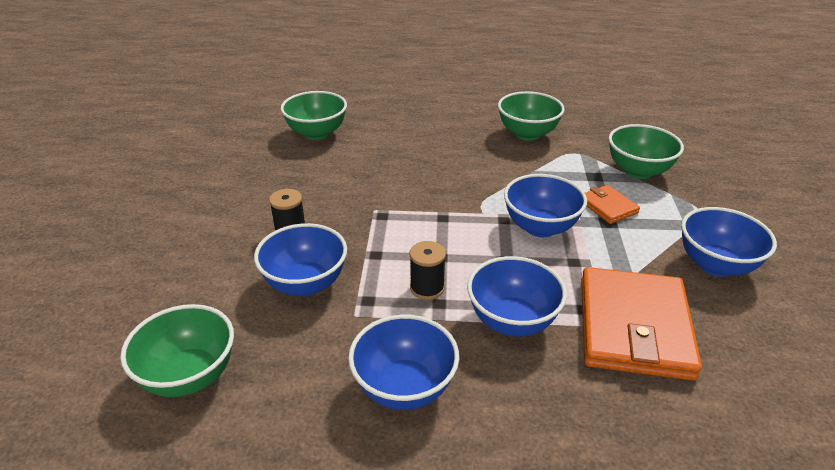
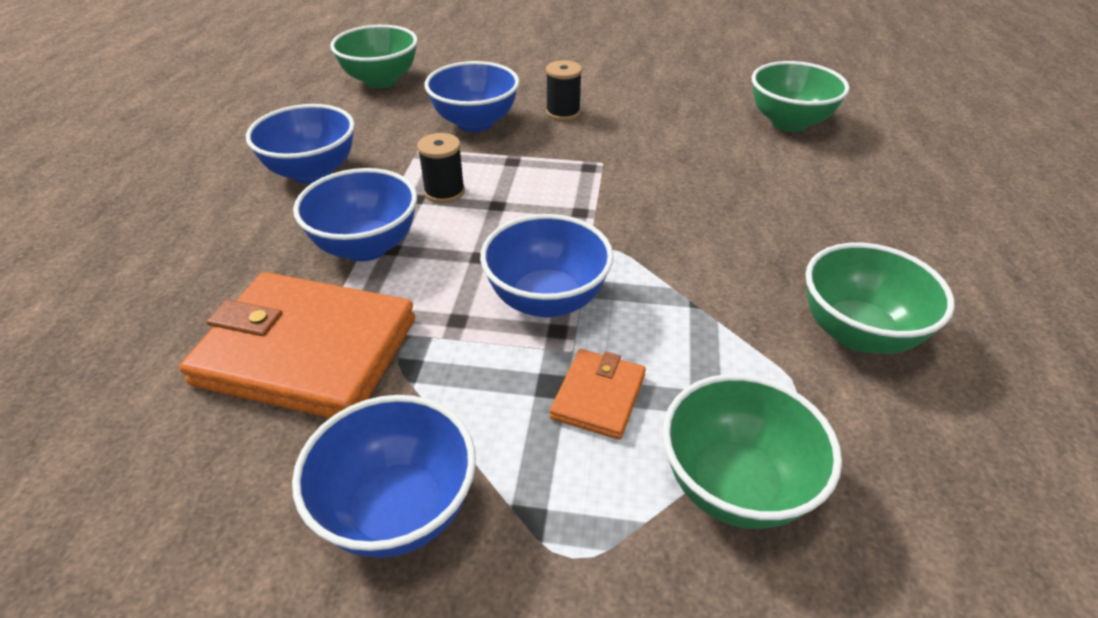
camera: 95 degrees right, 5 degrees up
orange wallet [585,185,640,224] -> orange wallet turned 45 degrees counterclockwise [550,349,646,440]

